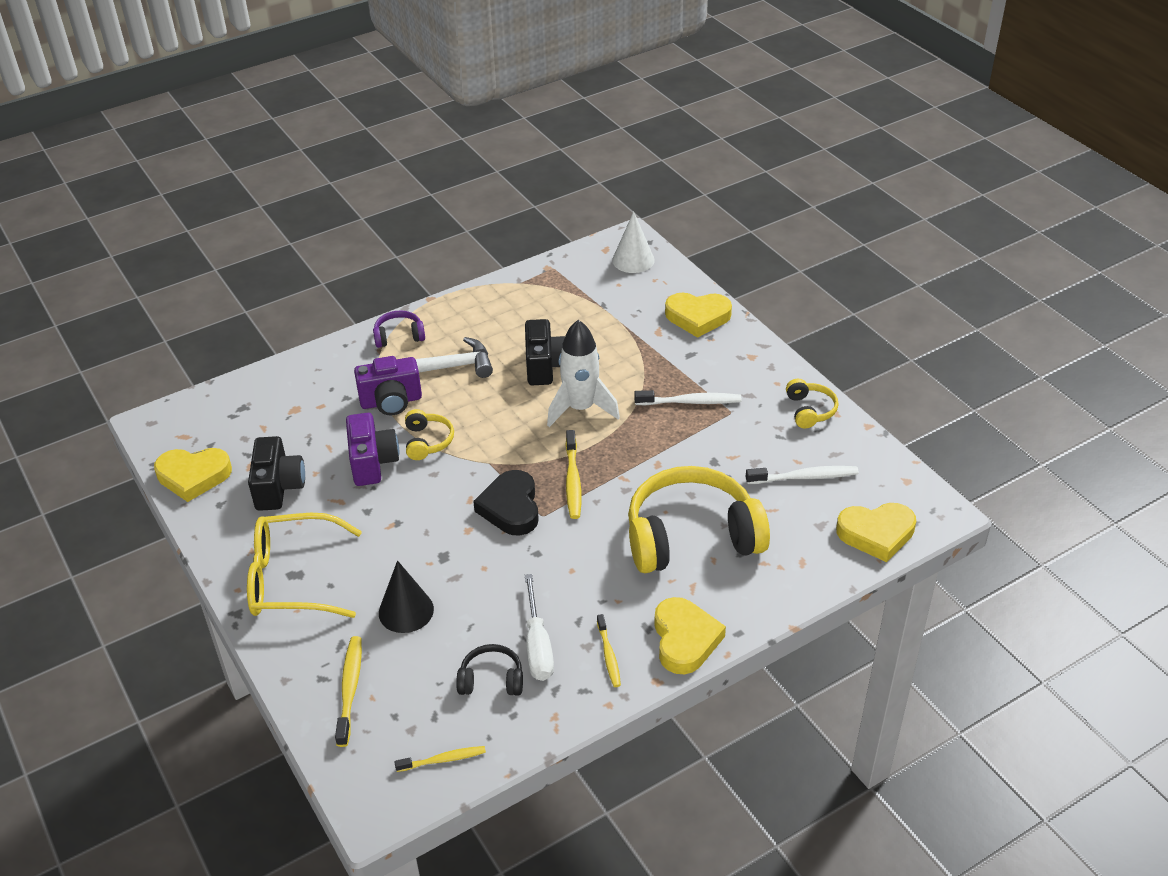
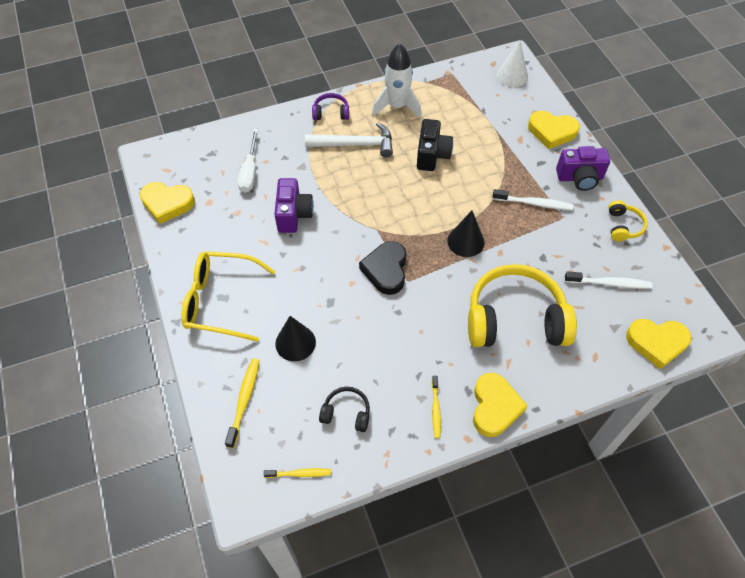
camera: 10 degrees right, 15 degrees up
black camera [248,436,305,511] -> none
purple camera [354,356,422,416] -> purple camera moved to [556,146,610,191]
yellow headphones [405,409,454,460] -> none
white screwdriver [525,574,554,681] -> white screwdriver moved to [238,129,259,193]
white rocket [547,320,620,427] -> white rocket moved to [372,43,422,119]
yellow toothbrush [565,430,581,519] -> none
none -> black cone [447,211,484,257]

